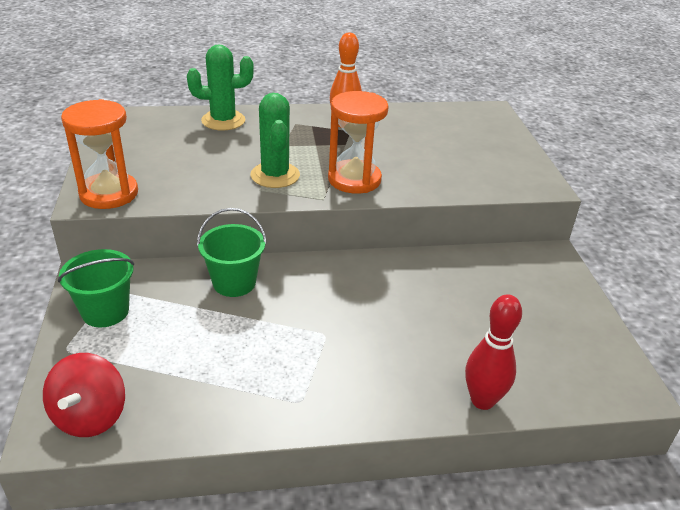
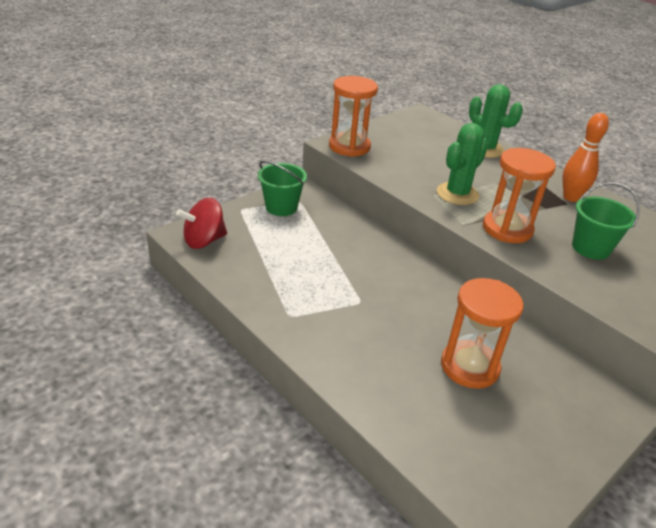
camera: 55 degrees right, 0 degrees up
green bucket [197,208,267,297] -> green bucket moved to [572,183,640,260]
red bowling pin [465,294,522,410] -> none
none -> orange hourglass [441,278,524,389]

